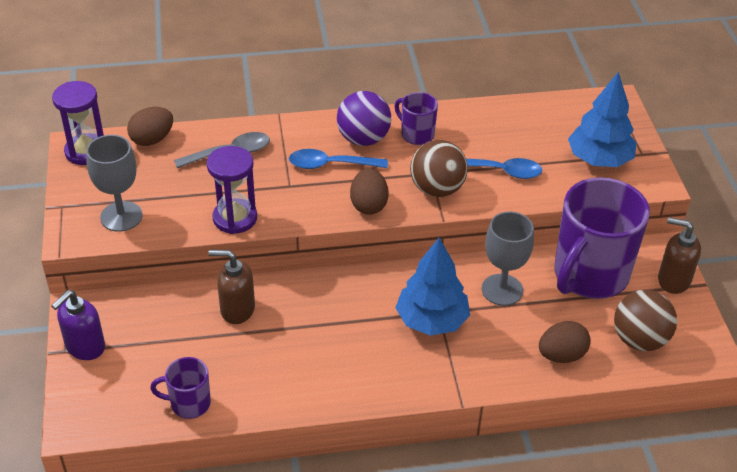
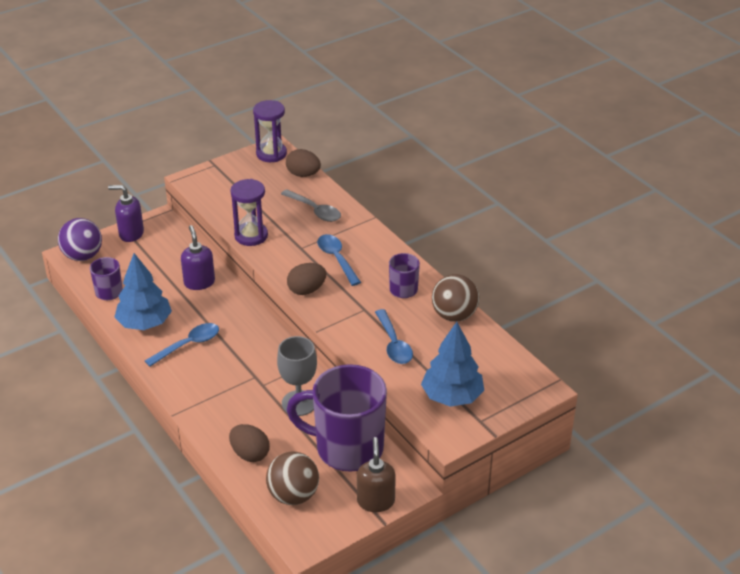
camera: 65 degrees right, 5 degrees down
grey goblet [86,135,143,232] -> none
brown soap dispenser [208,250,255,324] -> purple soap dispenser [181,225,215,290]
purple ball [337,91,391,146] -> purple ball moved to [58,218,102,261]
blue tree [395,237,470,336] -> blue tree moved to [114,253,172,330]
brown ball [410,140,468,197] -> brown ball moved to [432,274,479,322]
none -> blue spoon [145,323,219,367]

